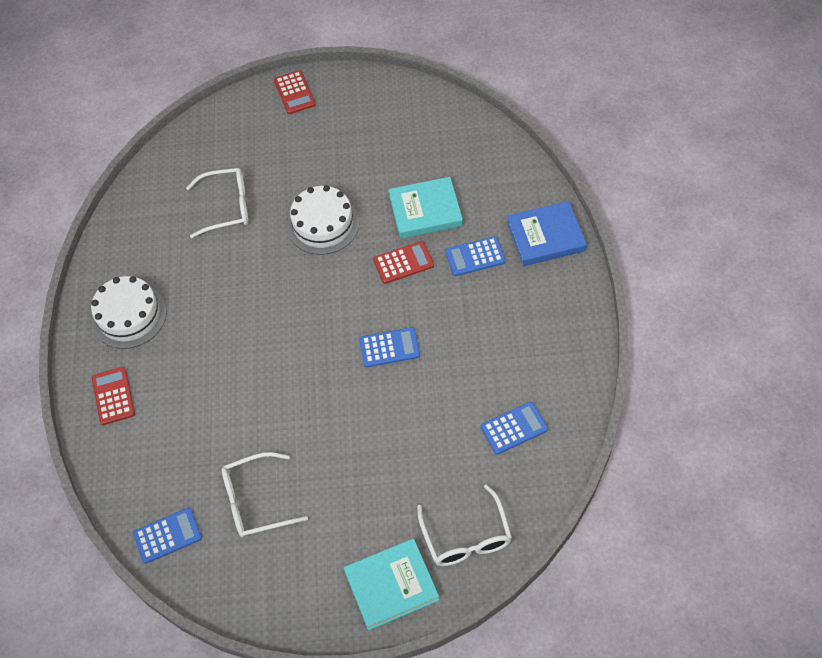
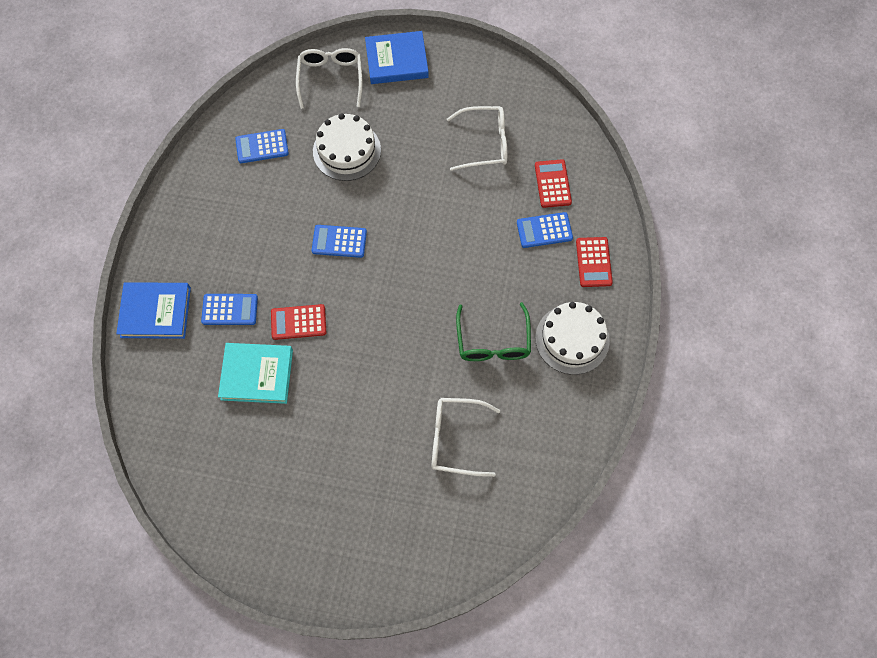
camera: 170 degrees left, 10 degrees up
blue calculator [133,508,202,564] -> blue calculator moved to [517,212,573,248]
red calculator [274,70,316,114] -> red calculator moved to [535,160,572,208]
white cake [287,185,359,255] -> white cake moved to [313,113,381,181]
turquoise book [344,539,439,631] -> blue book [365,31,429,84]
none -> green glasses [456,302,531,361]

